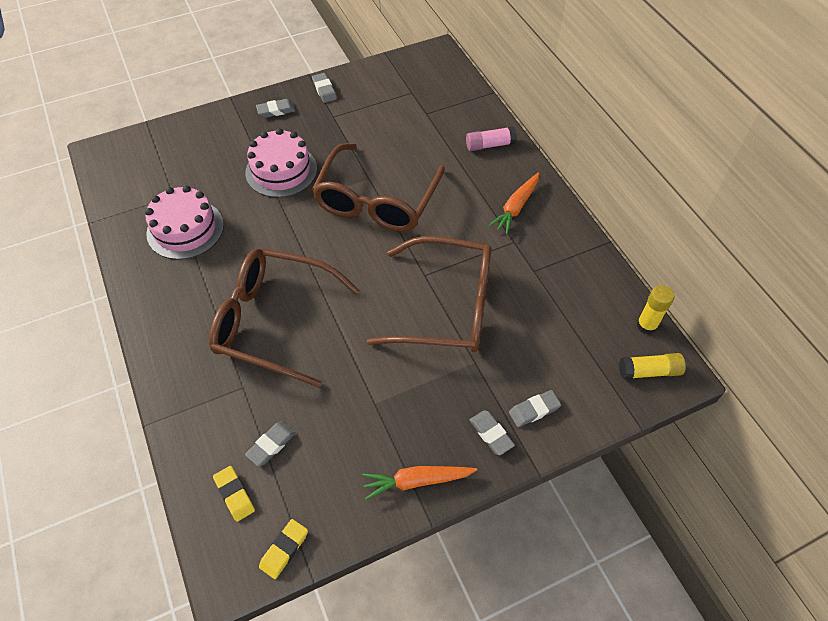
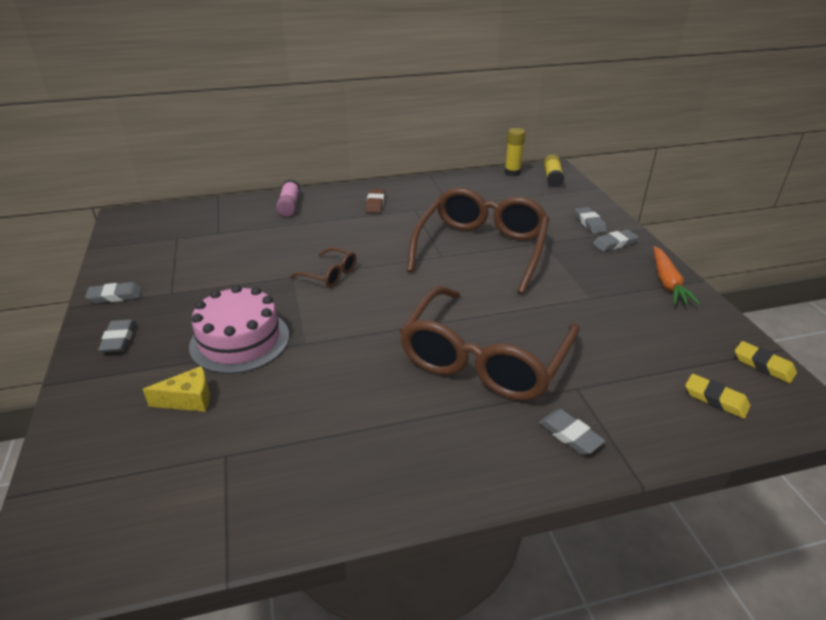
camera: 80 degrees left, 20 degrees down
pink cake [145,185,224,260] -> none
yellow eraser [213,466,255,522] -> yellow eraser turned 60 degrees clockwise [685,374,750,419]
grey eraser [245,422,296,466] -> grey eraser moved to [538,409,606,455]
brown glasses [312,143,445,232] -> brown glasses [290,247,356,287], size x0.43
orange carrot [488,172,539,235] -> brown eraser [365,189,385,213]
none -> yellow cheese [143,366,210,412]

